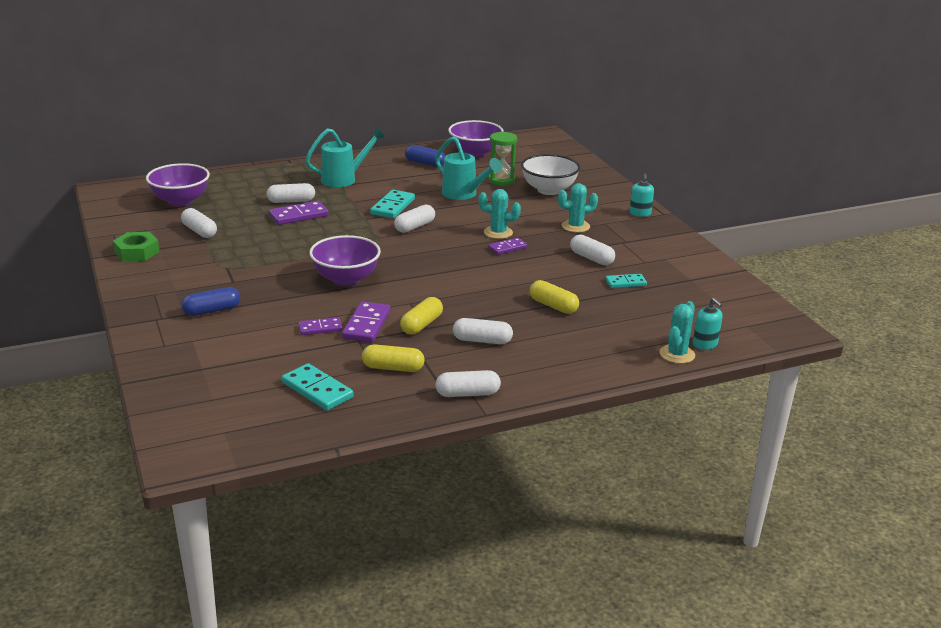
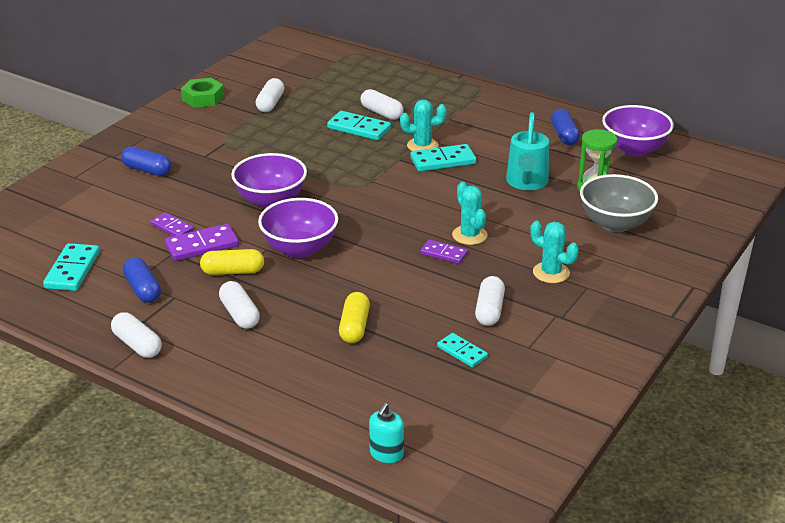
camera: 55 degrees right, 5 degrees up
purple bowl [146,163,210,206] -> purple bowl moved to [258,198,338,258]
purple domino [269,201,328,225] -> turquoise domino [327,111,391,140]
turquoise watering can [305,127,385,187] -> none
yellow capsule [362,344,425,372] -> blue capsule [123,257,161,303]
white capsule [394,205,435,233] -> none
white bowl [521,154,580,195] -> grey bowl [580,174,658,232]
turquoise soap dispenser [629,174,654,217] -> none
turquoise cactus [660,301,695,364] -> turquoise cactus moved to [400,100,447,151]

